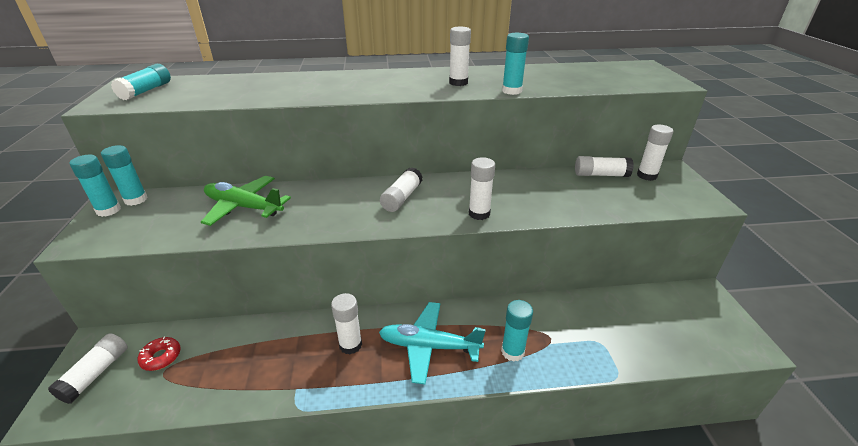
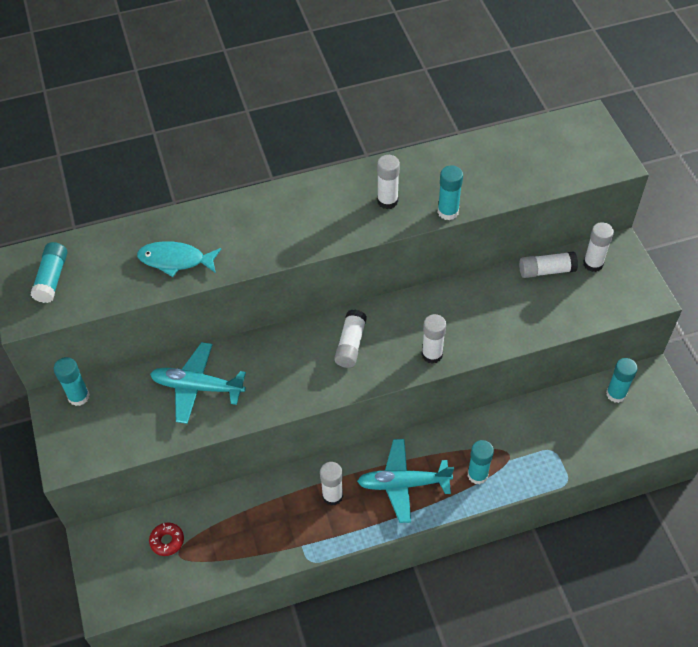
camera: 10 degrees left, 20 degrees up
white glue stick [48,333,128,404] -> none
turquoise glue stick [70,155,121,217] -> turquoise glue stick moved to [606,358,638,403]
green plane [201,176,291,226] -> turquoise plane [150,342,246,424]
none -> turquoise fish [137,241,221,277]

